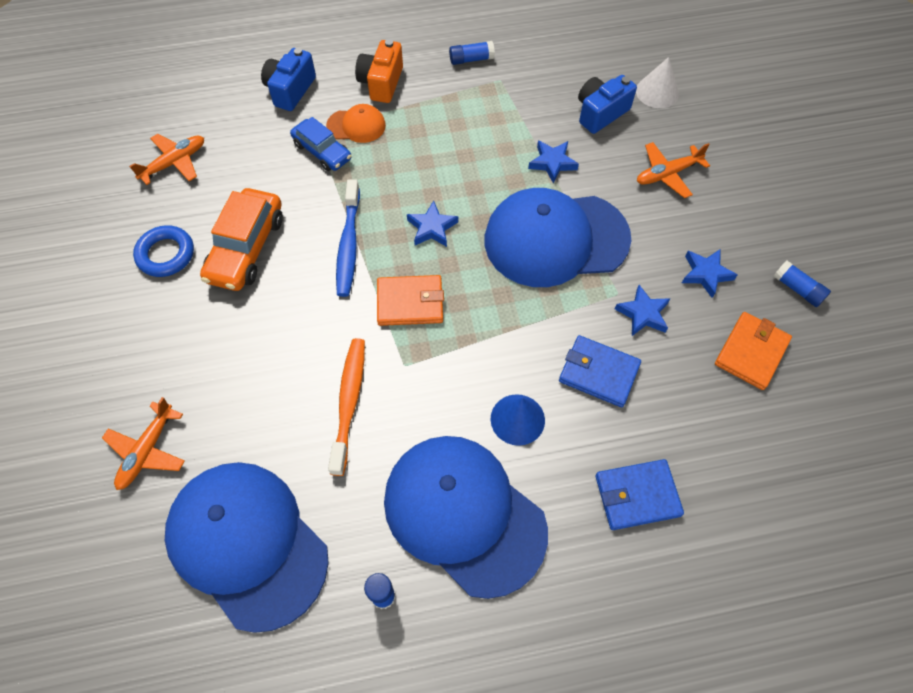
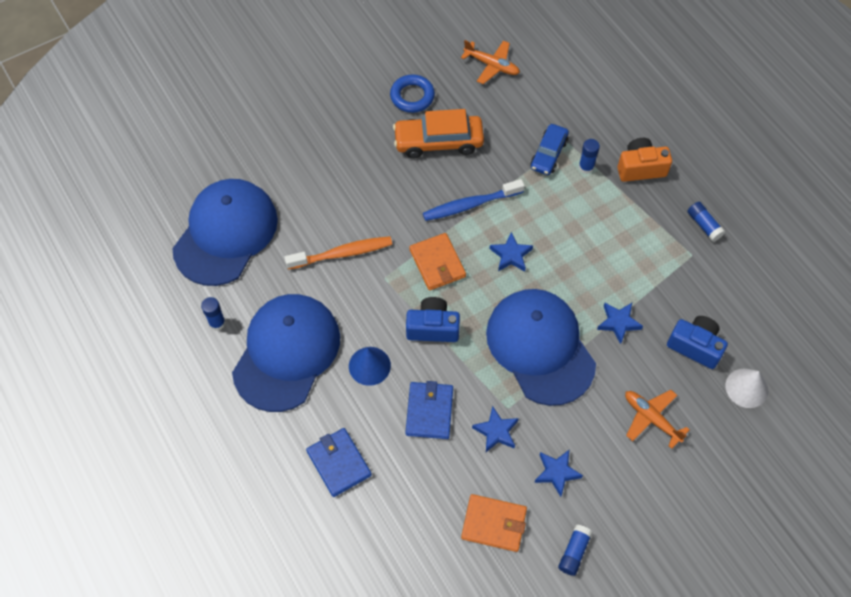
camera: 70 degrees right, 0 degrees up
orange plane [102,397,185,490] -> none
blue camera [261,48,316,111] -> blue camera moved to [406,297,460,342]
orange cap [326,104,386,143] -> blue glue stick [579,139,600,174]

